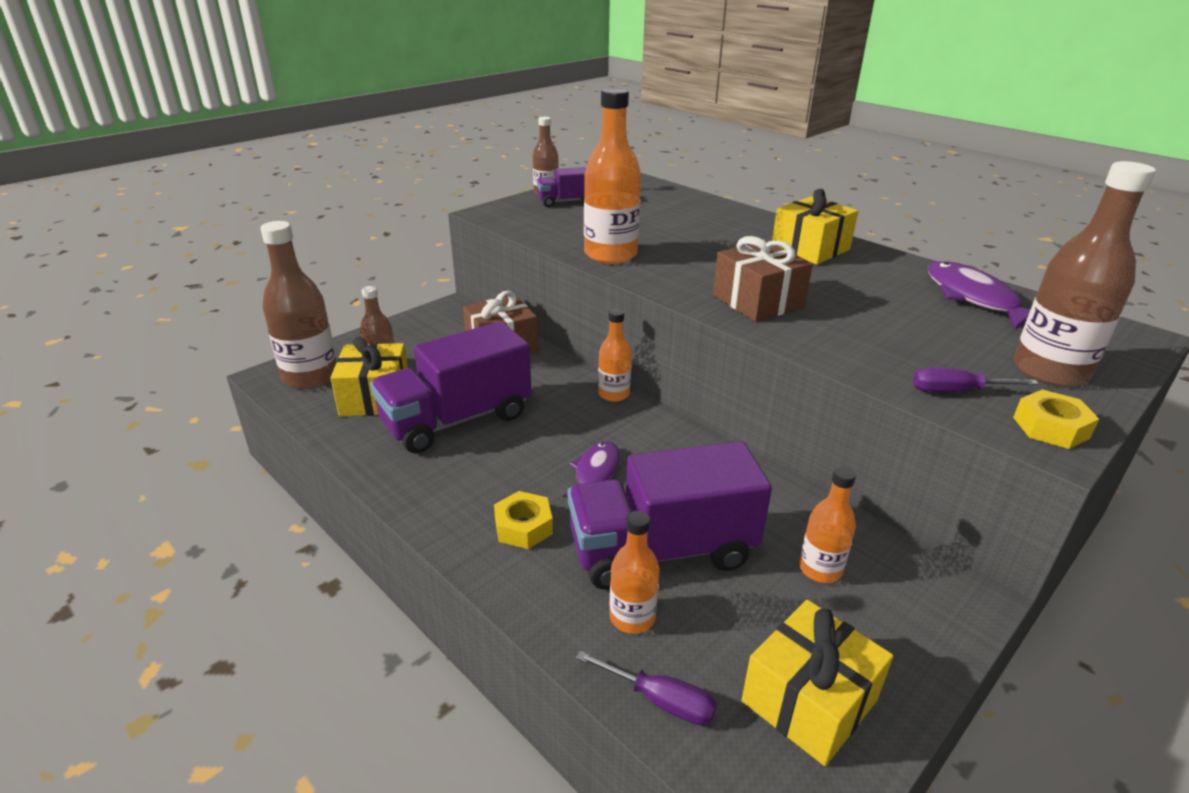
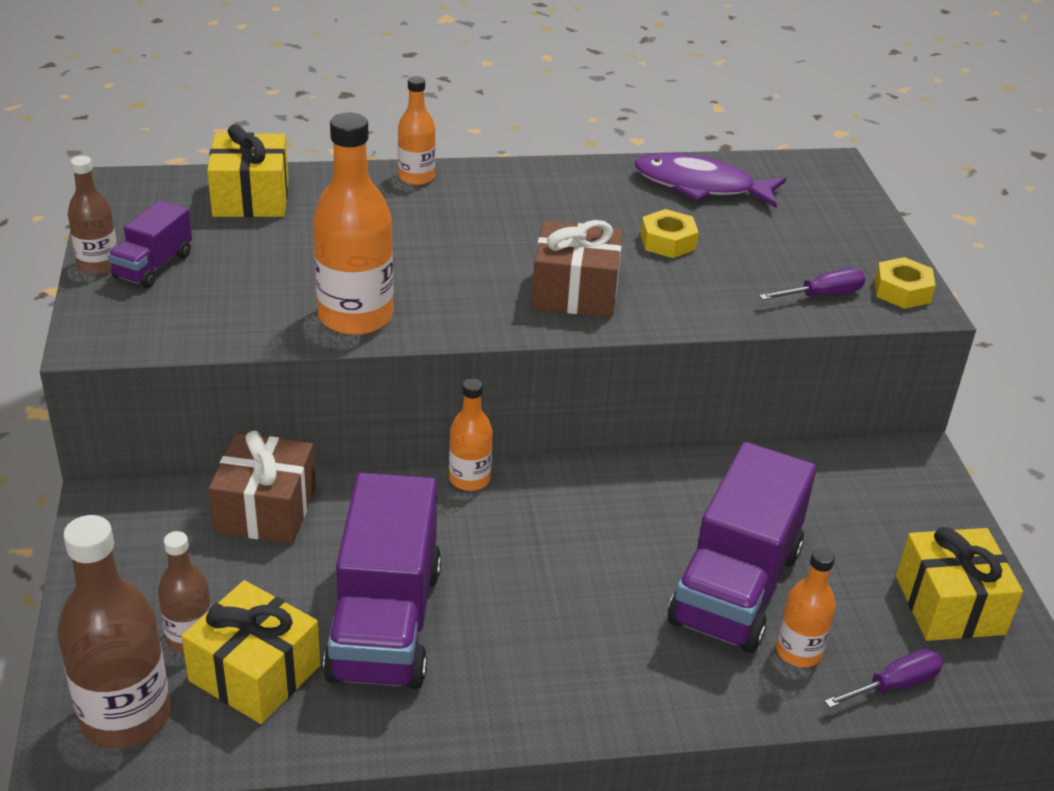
camera: 55 degrees left, 5 degrees up
yellow nut [494,491,553,549] -> yellow nut moved to [640,209,699,258]
purple fish [563,441,620,497] -> none
yellow gift [772,189,858,264] -> yellow gift moved to [207,124,288,217]
orange bottle [799,466,856,583] -> orange bottle moved to [398,76,435,185]
purple screwdriver [913,368,1039,392] -> purple screwdriver turned 150 degrees counterclockwise [759,268,866,300]
brown bottle [1014,161,1156,387] -> none

